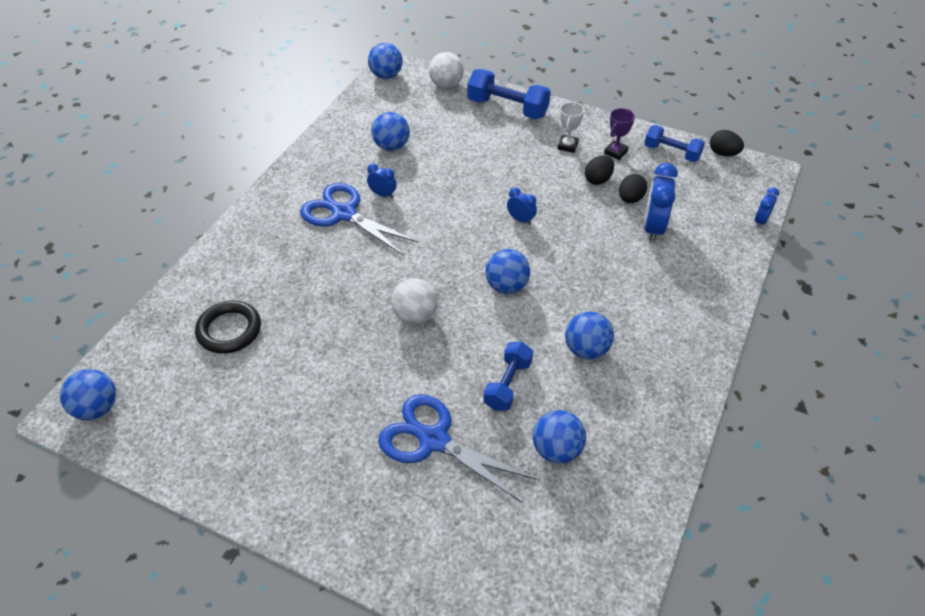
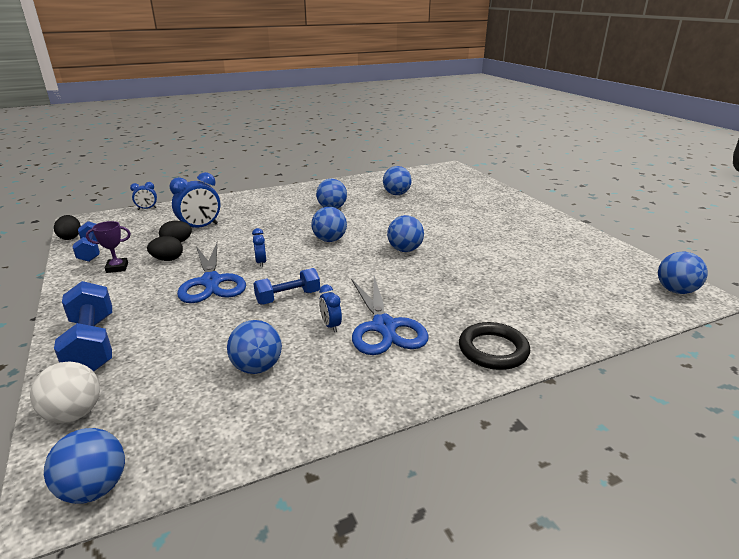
camera: 140 degrees left, 20 degrees down
black ring [195,301,261,354] -> black ring moved to [459,322,530,370]
blue scissors [378,394,537,502] -> blue scissors moved to [177,243,246,303]
white ball [391,278,438,325] -> blue ball [387,215,424,252]
blue dumbbell [483,342,533,411] -> blue dumbbell moved to [253,268,320,305]
white trophy [557,102,584,153] -> none

